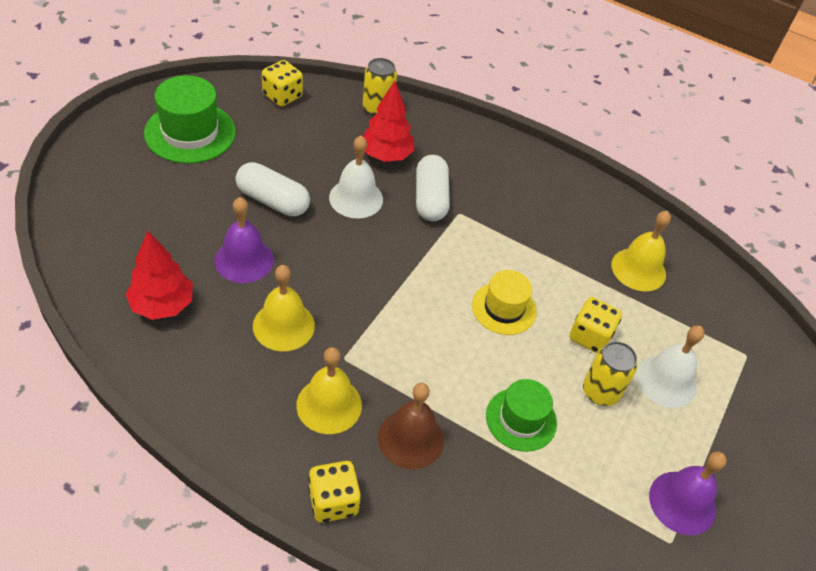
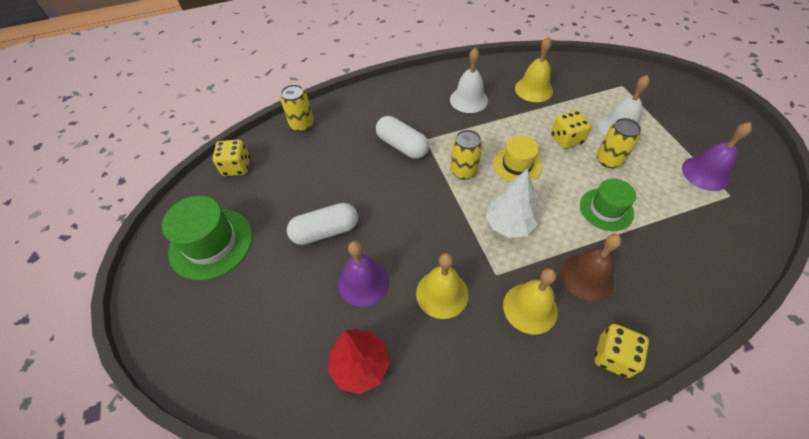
camera: 40 degrees left, 5 degrees up
white bell [329,136,383,219] -> white bell moved to [450,47,488,113]
red tree [363,80,414,162] -> none
none -> yellow can [450,130,483,180]
none -> white tree [486,168,538,238]

